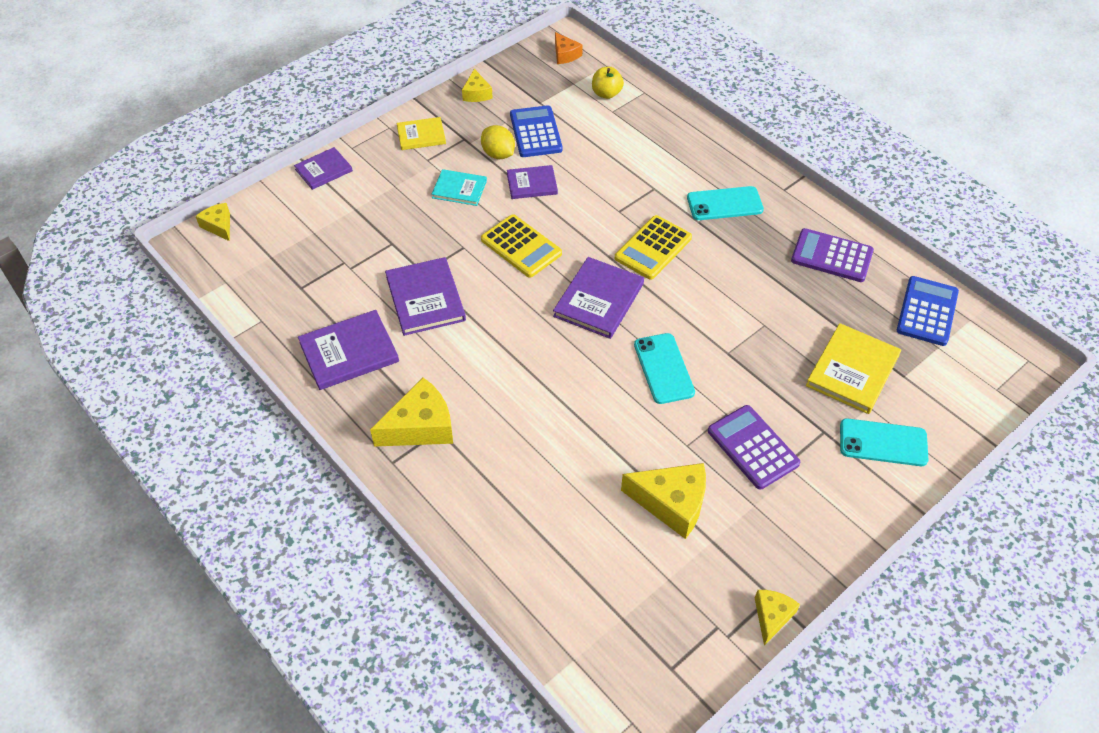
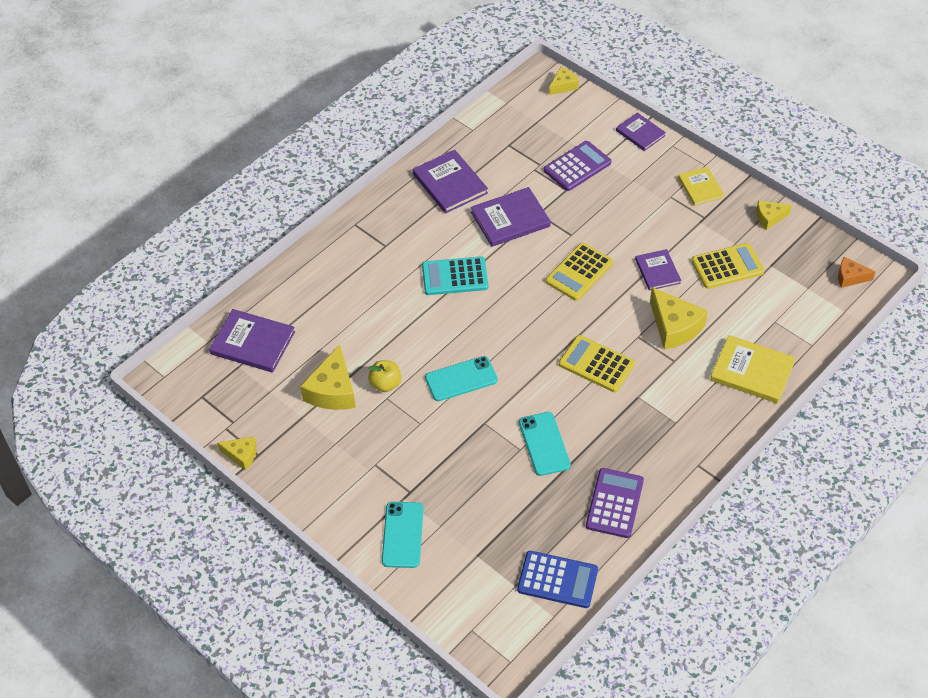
camera: 85 degrees right, 0 degrees up
yellow cheese [370,378,453,447] -> yellow cheese moved to [650,287,708,350]
turquoise book [432,169,487,206] -> none
yellow lemon [481,125,515,159] -> none
blue calculator [510,105,563,157] -> yellow calculator [691,243,765,289]
purple book [553,257,644,339] -> purple book moved to [209,309,295,373]
orange cheese [555,32,583,64] -> orange cheese turned 45 degrees clockwise [838,257,876,288]
yellow apple [592,67,624,99] -> yellow apple moved to [368,360,401,392]
turquoise phone [687,186,764,220] -> turquoise phone moved to [519,412,571,476]
purple calculator [708,405,800,490] -> purple calculator moved to [544,141,611,191]
yellow book [806,323,901,414] -> yellow book moved to [710,335,796,403]
none -> turquoise calculator [422,256,488,295]

